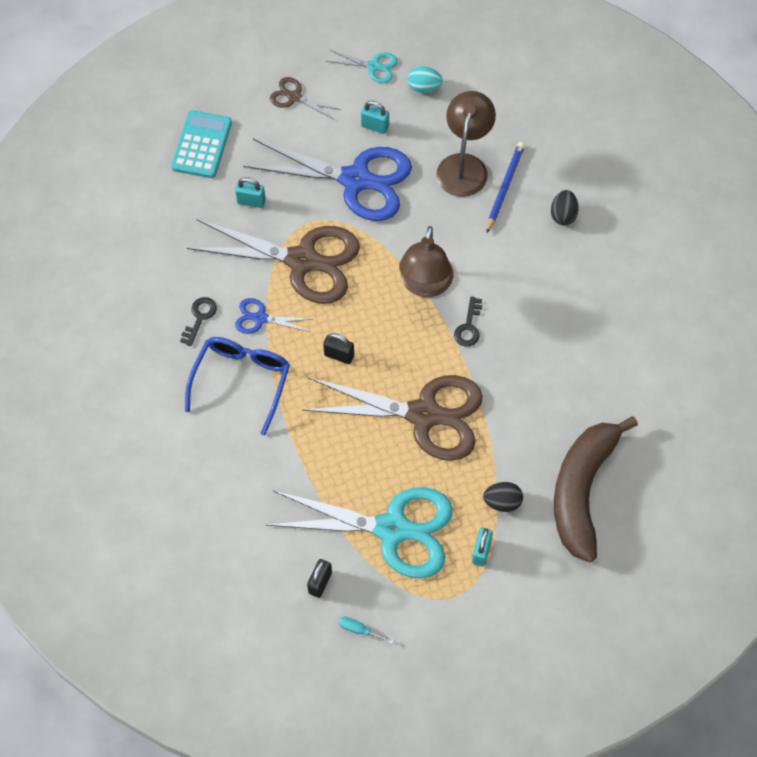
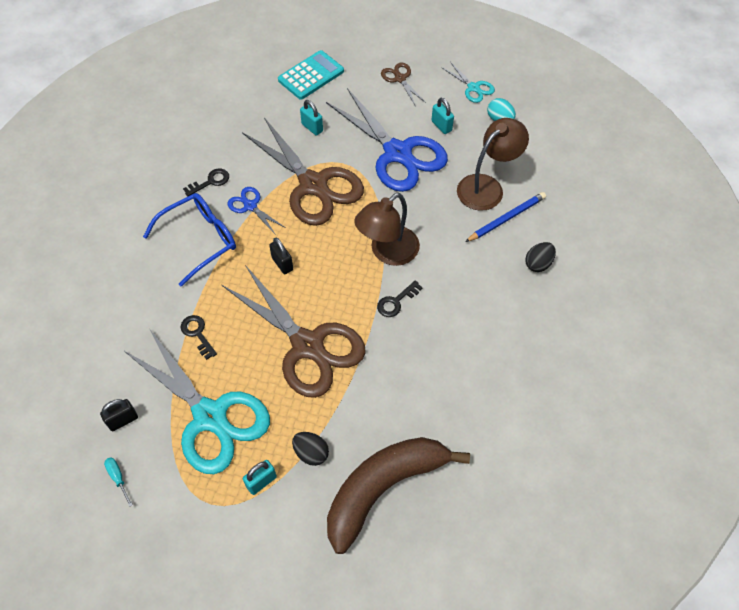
camera: 35 degrees right, 5 degrees down
none -> black key [180,315,217,360]

